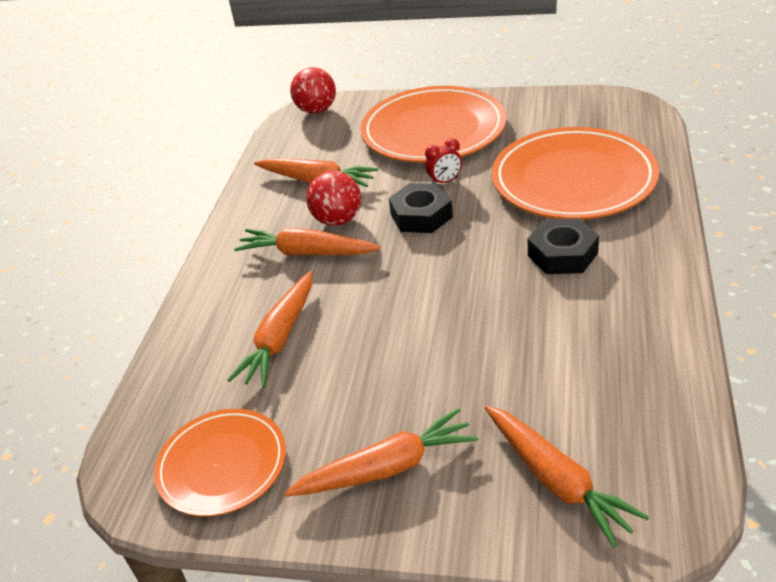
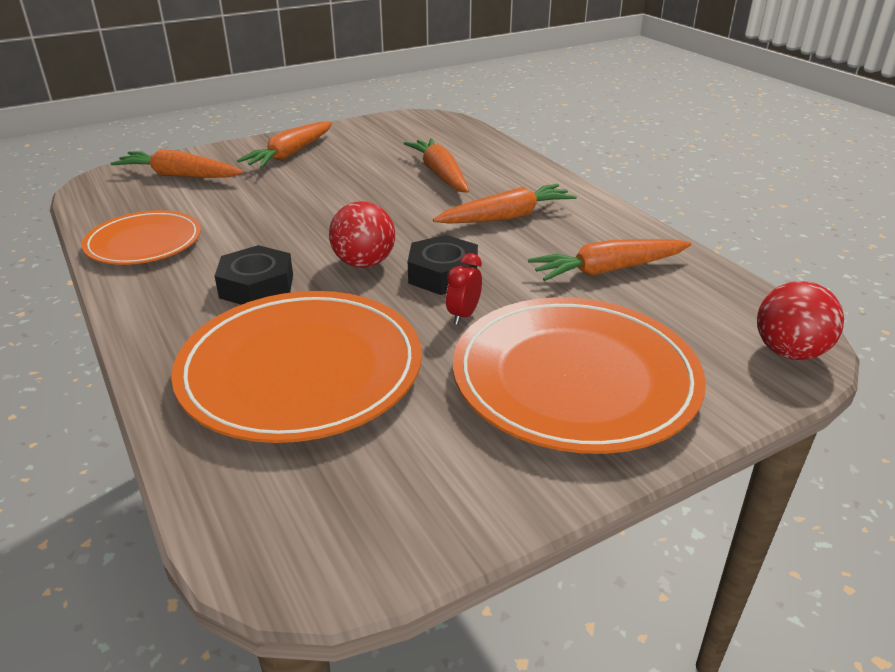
camera: 135 degrees right, 5 degrees down
orange plate [154,409,286,516] -> orange plate moved to [82,210,201,265]
red ball [306,171,361,226] -> red ball moved to [329,201,395,268]

